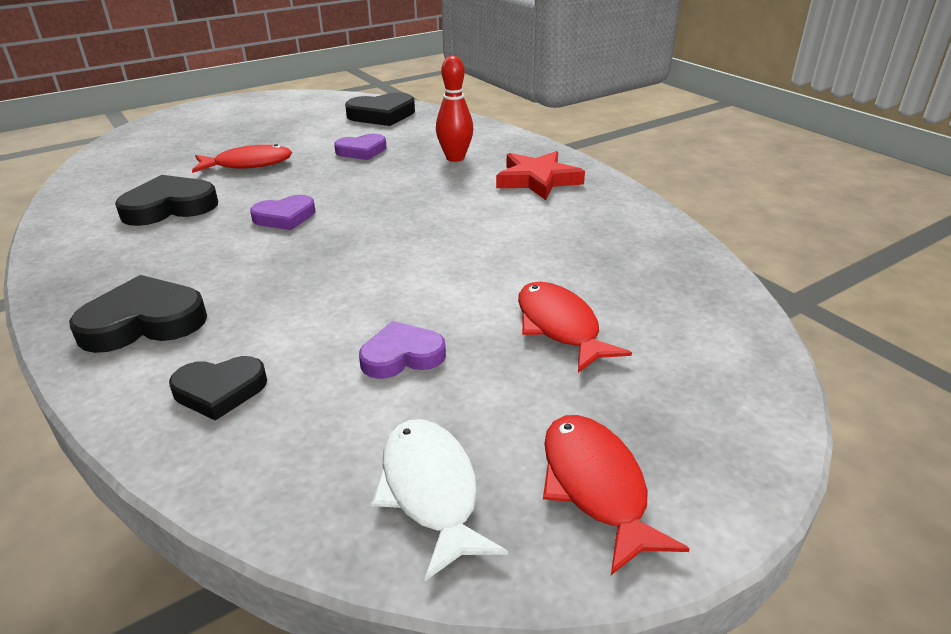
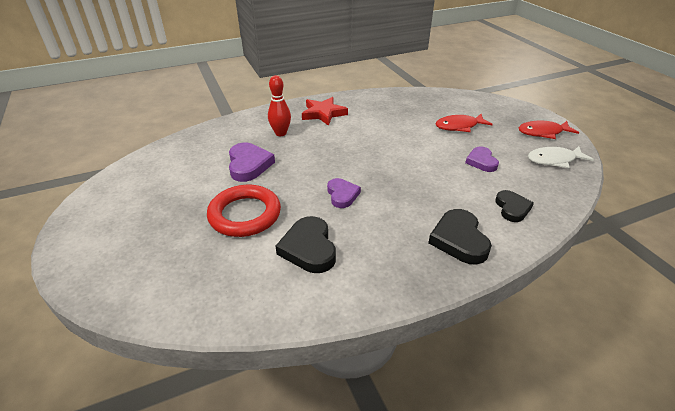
camera: 80 degrees left, 5 degrees up
red fish [192,144,292,173] -> red ring [207,185,281,237]
purple heart [334,134,387,160] -> purple heart [229,143,275,182], size x1.51
black heart [345,92,415,126] -> none

